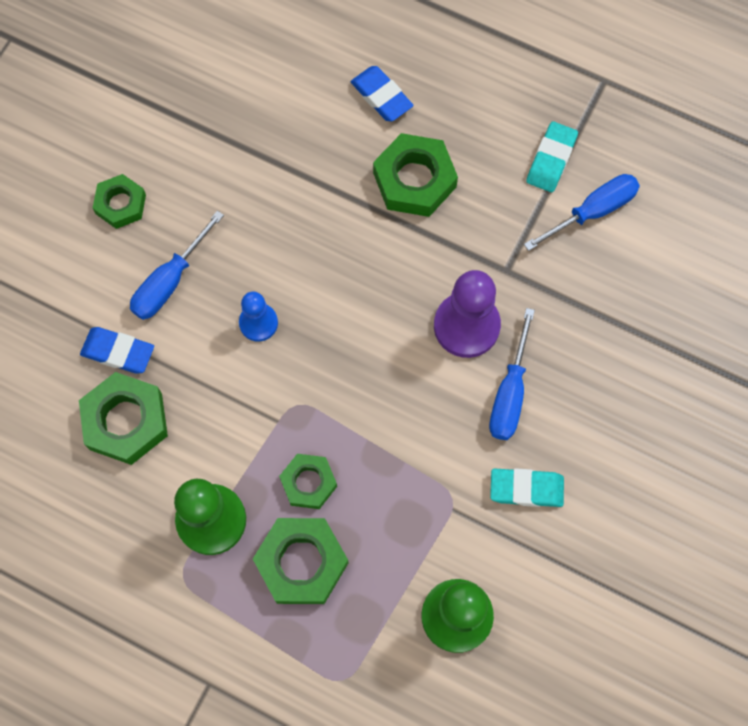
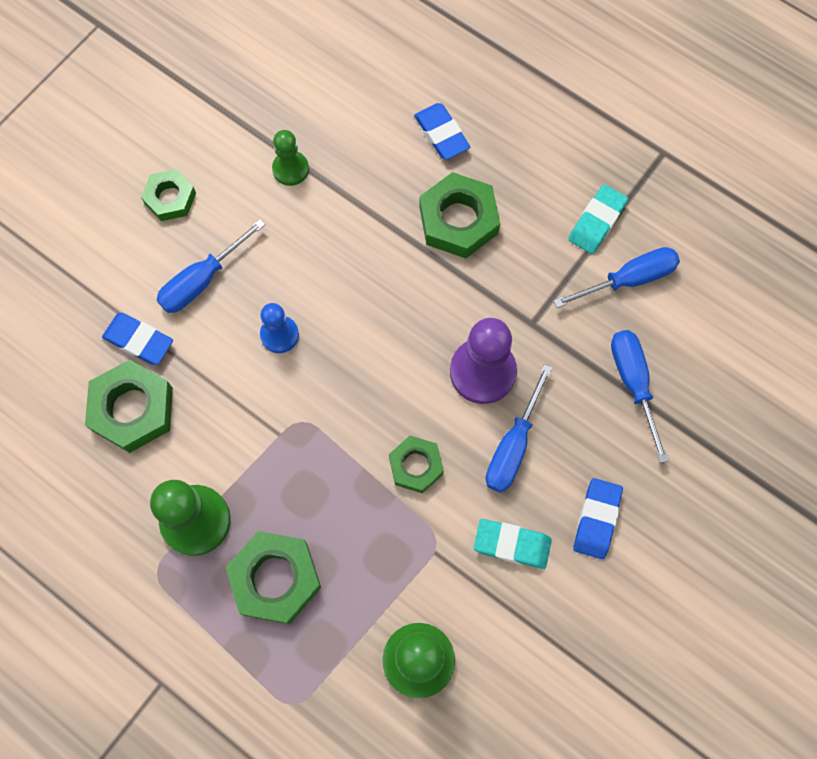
camera: 10 degrees right, 0 degrees up
green nut [279,454,337,509] -> green nut moved to [389,436,444,493]
none -> green pawn [272,130,309,186]
none -> blue eraser [573,478,623,559]
none -> blue screwdriver [611,330,669,463]

